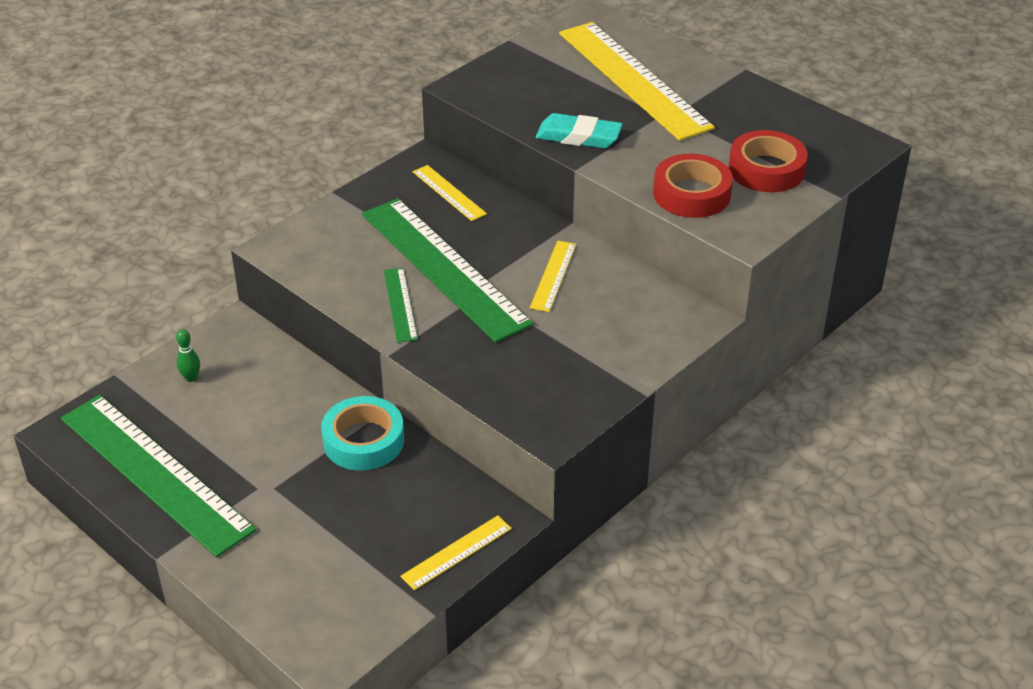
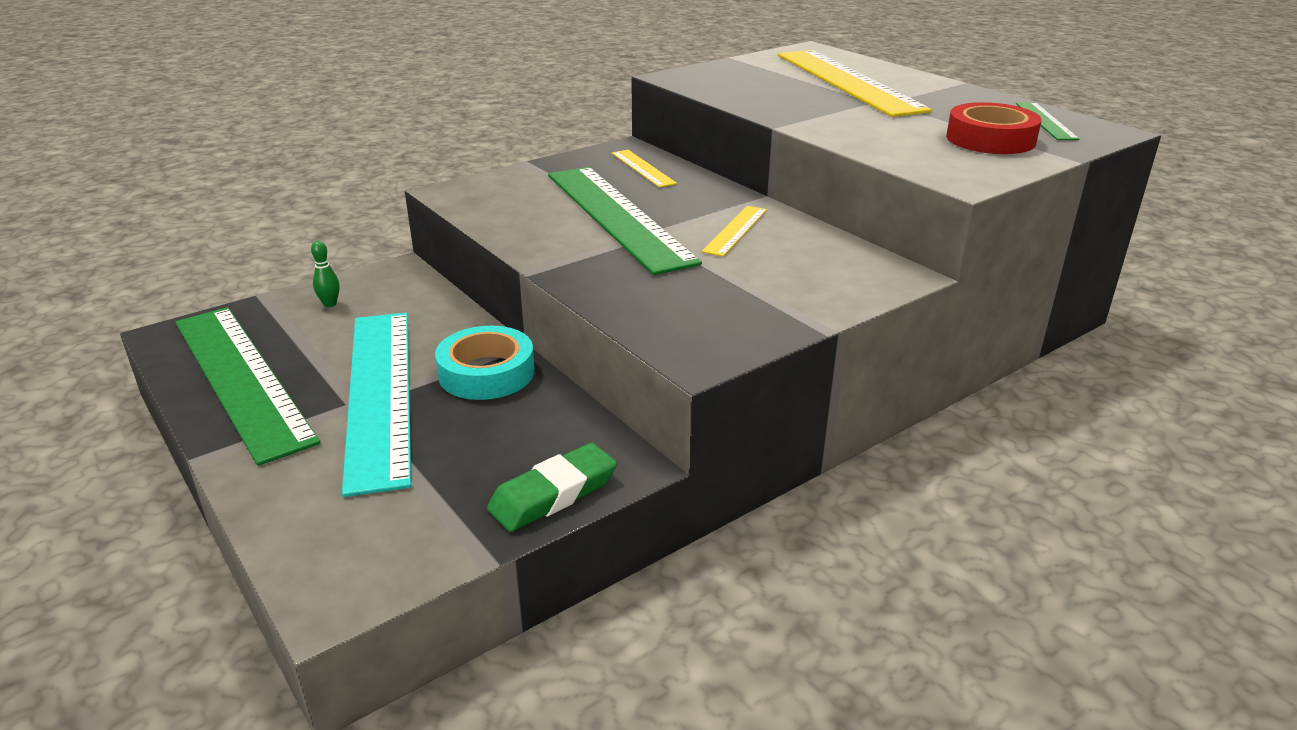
camera: 10 degrees right, 10 degrees down
green ruler [384,268,418,343] -> green ruler moved to [1016,103,1079,140]
yellow ruler [400,515,512,590] -> green eraser [487,443,617,532]
turquoise eraser [536,113,623,148] -> none
red tape [653,154,733,218] -> none
none -> turquoise ruler [342,313,411,497]

